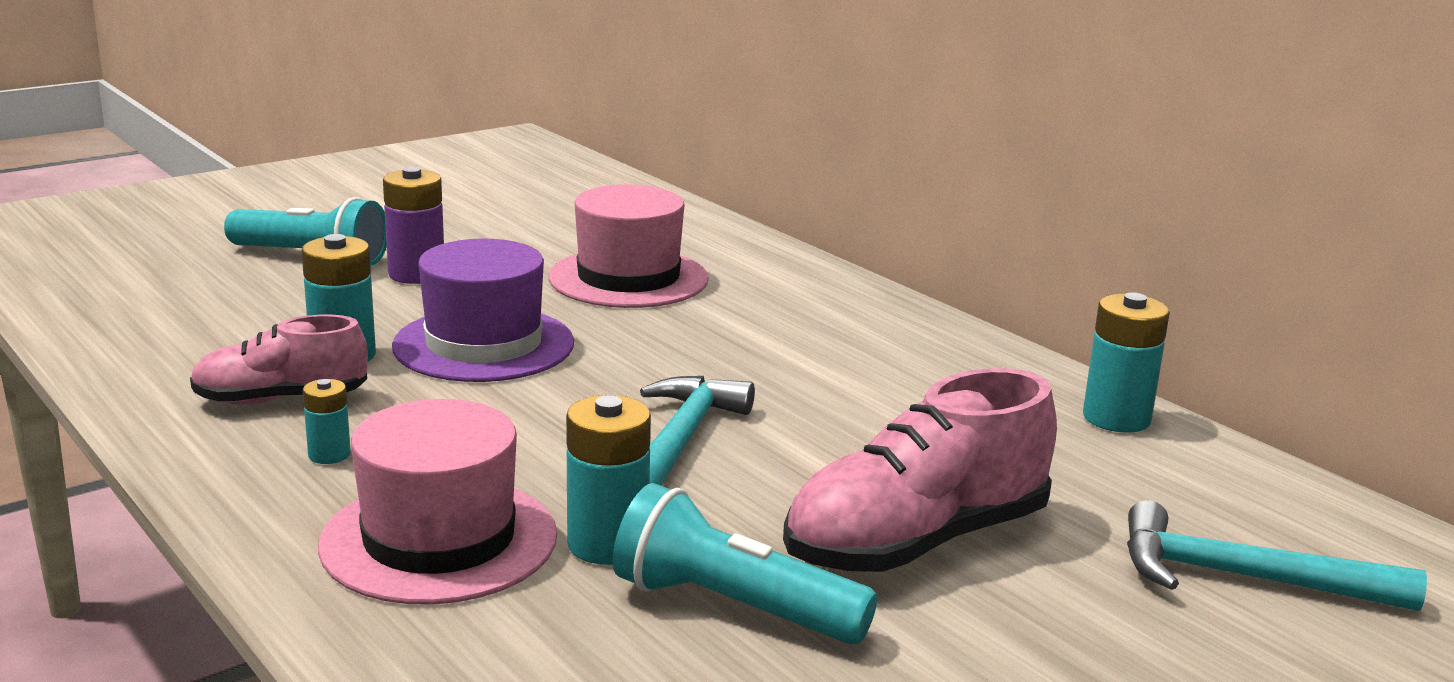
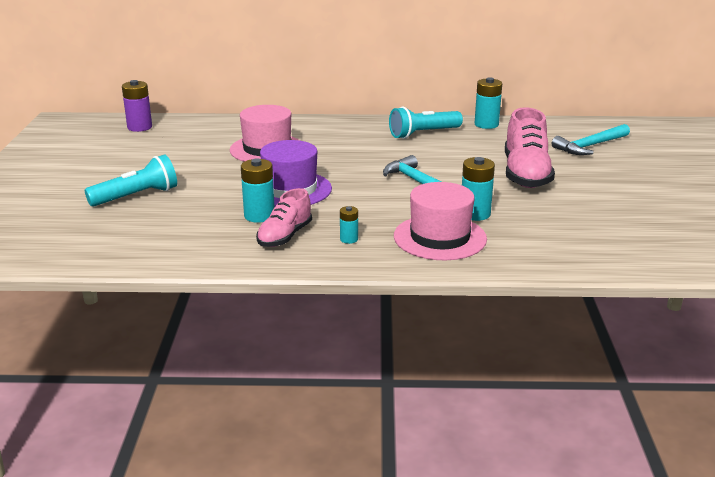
camera: 50 degrees left, 5 degrees up
purple battery [383,167,444,284] -> purple battery moved to [122,80,152,132]
turquoise flashlight [613,483,878,644] -> turquoise flashlight moved to [389,107,463,139]

